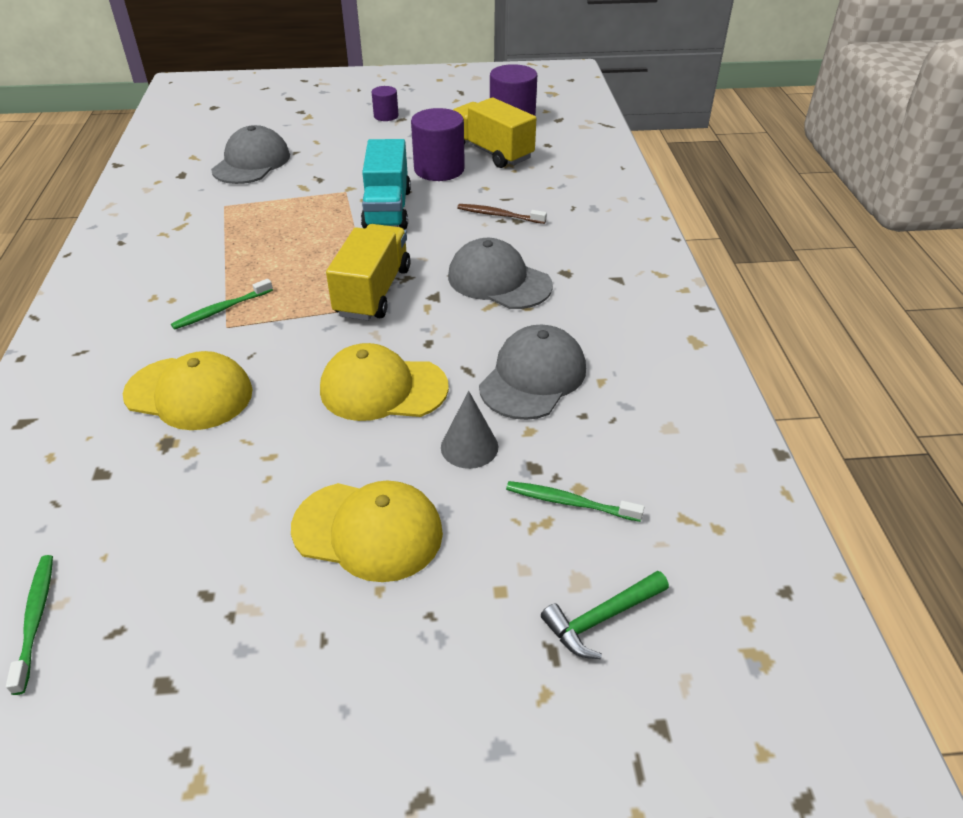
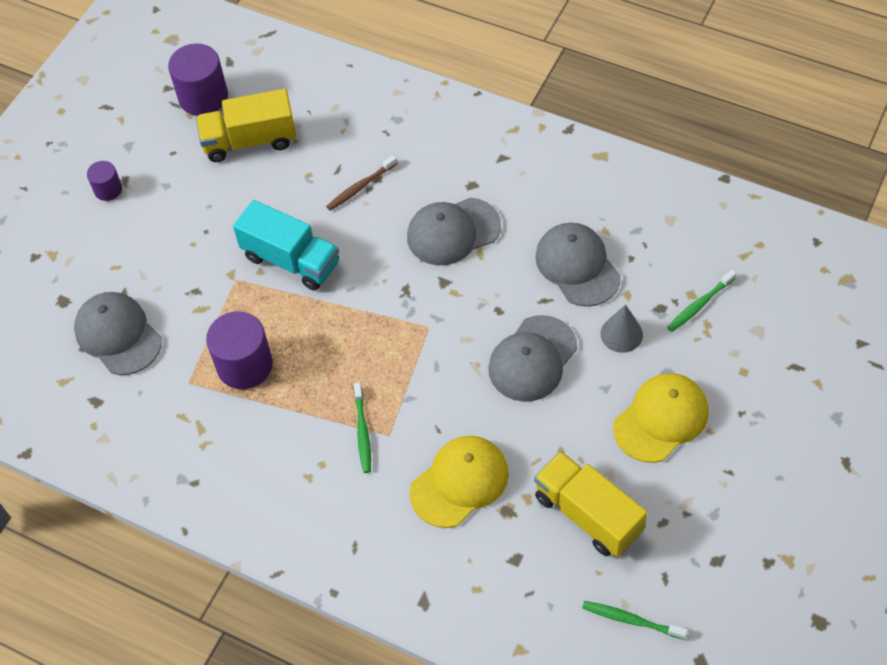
camera: 55 degrees left, 15 degrees up
yellow cap [320,343,449,421] -> grey cap [488,315,577,402]
yellow truck [326,224,410,321] -> yellow truck moved to [534,451,647,557]
purple cylinder [411,108,465,181] -> purple cylinder moved to [206,311,273,389]
green hammer [541,571,669,659] -> none

